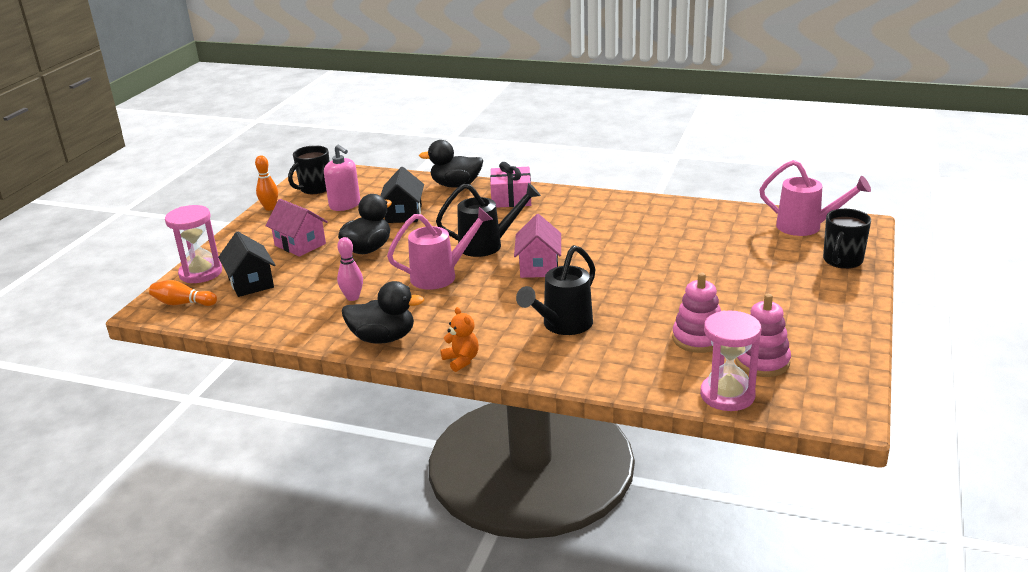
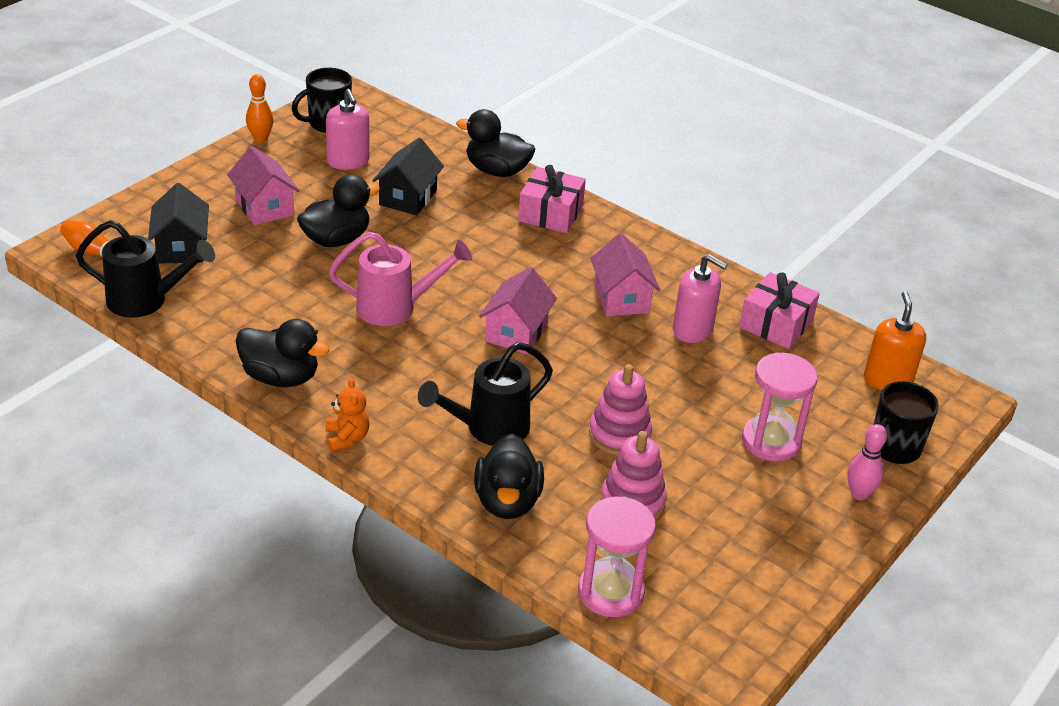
camera: 15 degrees right, 10 degrees up
pink hourglass [165,205,222,283] -> pink hourglass moved to [742,352,818,462]
pink bowling pin [337,237,363,301] -> pink bowling pin moved to [847,424,887,500]
black watering can [436,183,541,257] -> black watering can moved to [76,220,215,318]
pink stacking toy [735,294,791,377] -> pink stacking toy moved to [589,364,652,455]
pink watering can [760,160,871,236] -> orange soap dispenser [864,291,926,390]
none -> black duck [474,434,544,519]
none -> pink house [590,234,660,316]
none -> pink soap dispenser [673,254,727,343]
none -> pink gift [739,272,820,349]

